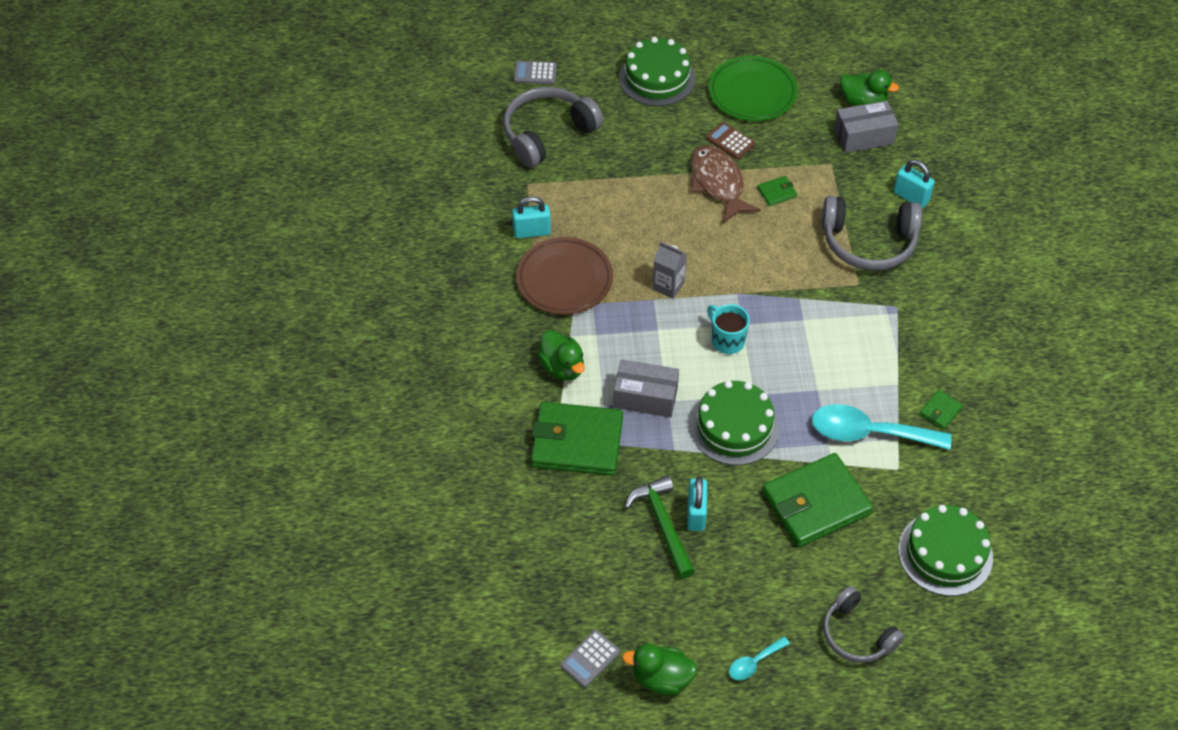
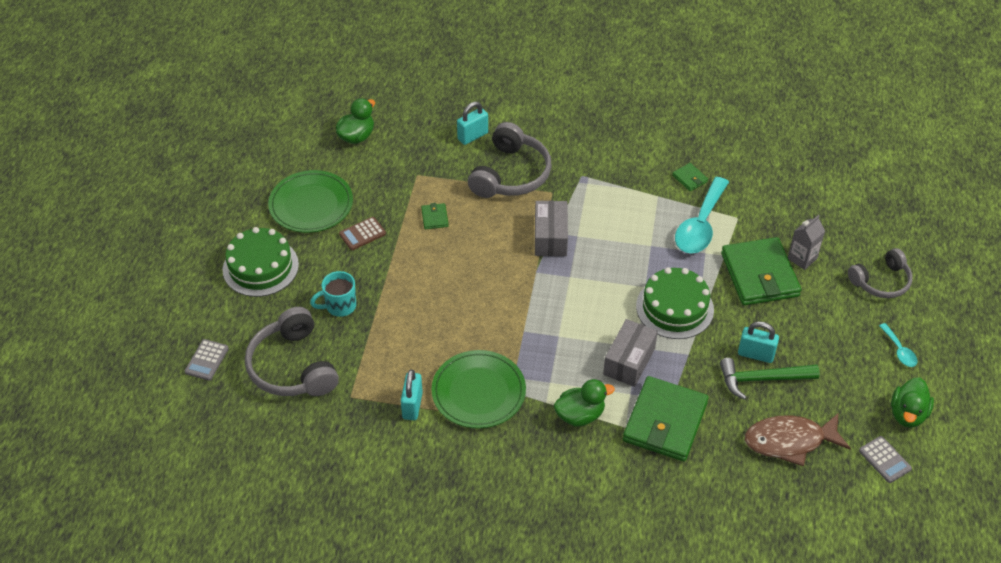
camera: 75 degrees left, 5 degrees down
brown plate [516,237,613,315] -> green plate [431,350,526,429]
grey carton [652,241,687,299] -> grey carton moved to [788,215,825,270]
brown fish [690,145,761,223] -> brown fish moved to [745,413,851,466]
turquoise mug [707,304,750,354] -> turquoise mug moved to [310,271,356,317]
grey box [834,100,899,153] -> grey box moved to [535,201,568,256]
green cake [898,505,993,596] -> none

